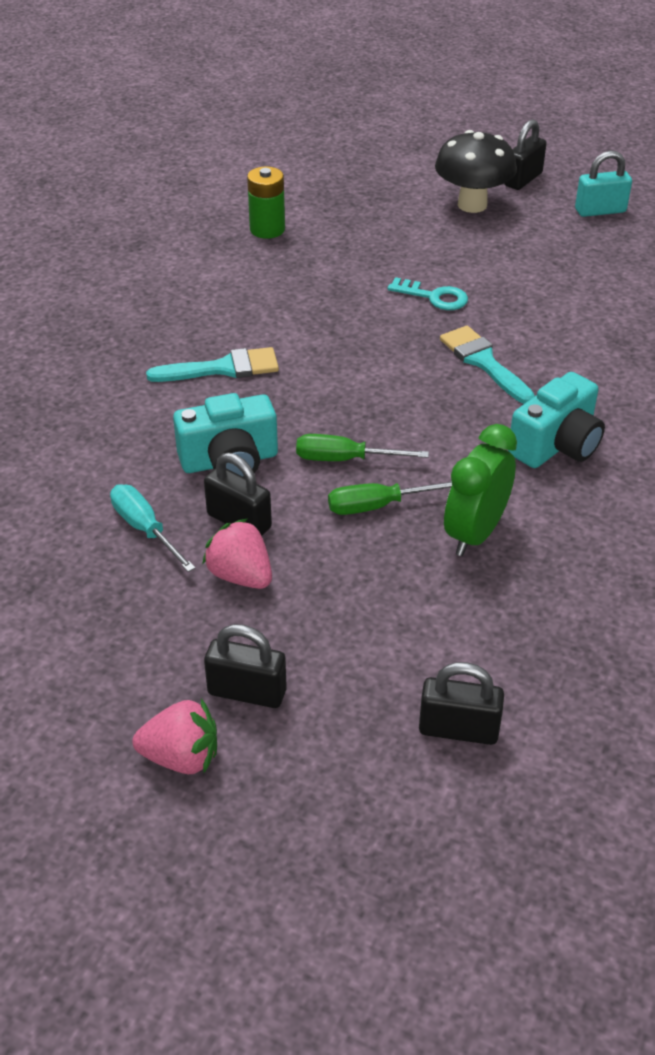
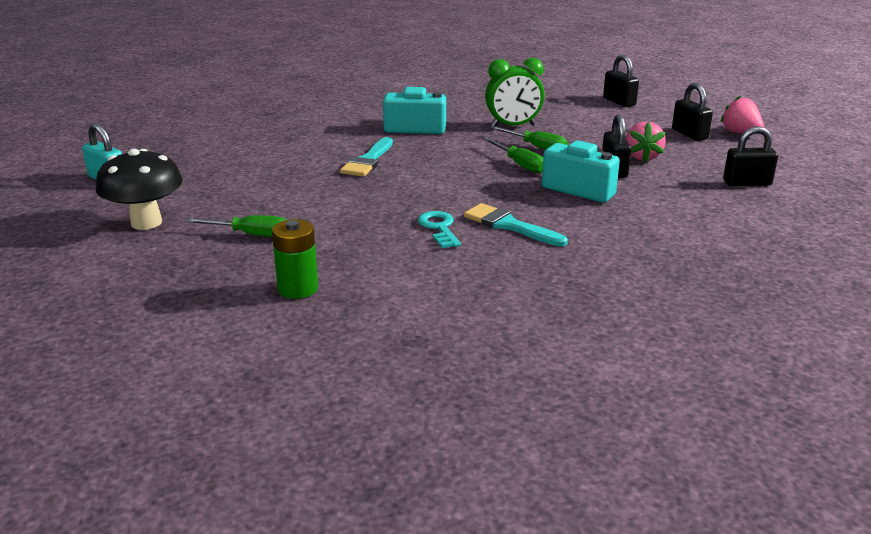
camera: 130 degrees left, 15 degrees down
turquoise screwdriver [110,484,196,572] -> none
turquoise key [388,277,468,310] -> turquoise key moved to [418,211,461,248]
black padlock [504,119,547,190] -> black padlock moved to [723,126,778,186]
none -> green screwdriver [185,215,286,237]

